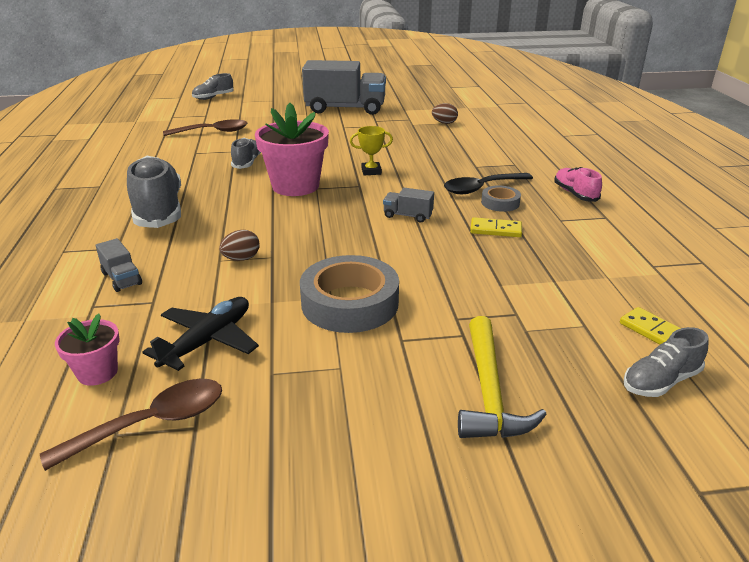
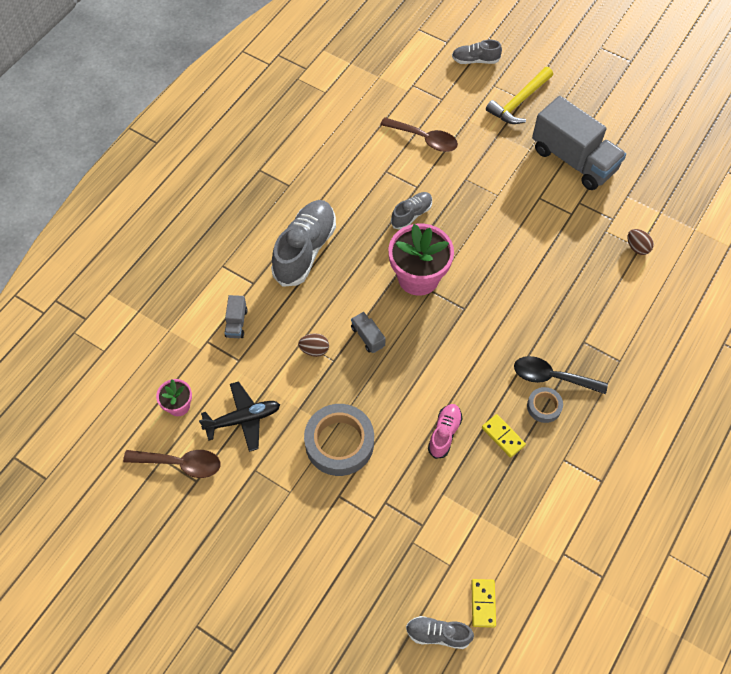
camera: 40 degrees right, 30 degrees up
yellow trophy [350,126,393,175] -> none
grey truck [383,188,434,222] -> grey truck moved to [351,312,386,353]
yellow hammer [458,316,547,438] -> yellow hammer moved to [486,67,553,124]
pink shoe [554,167,602,202] -> pink shoe moved to [428,404,463,459]

